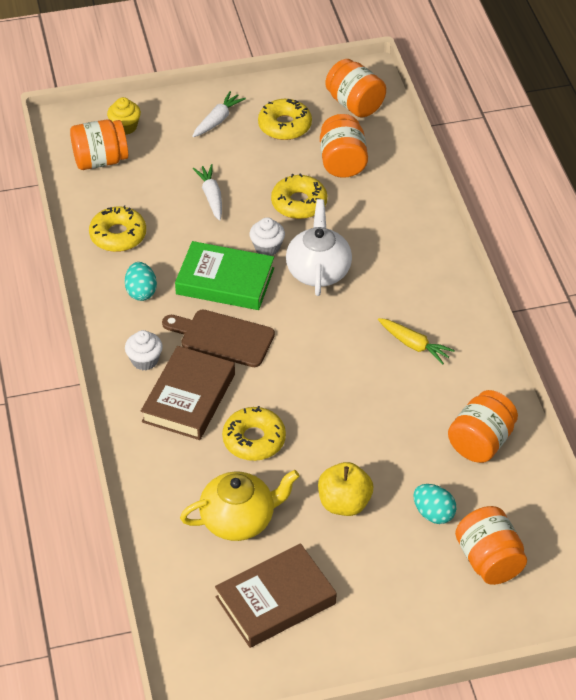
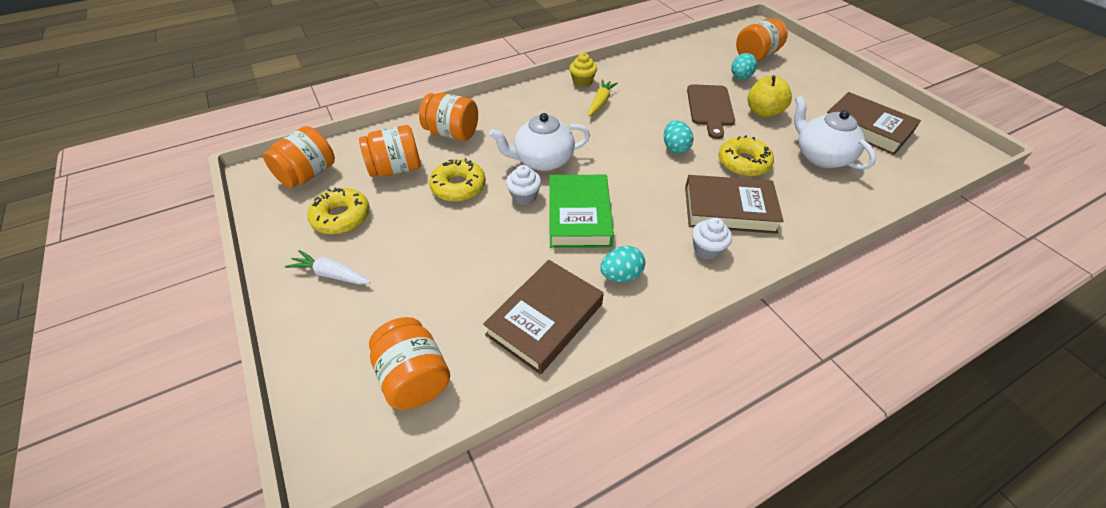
camera: 105 degrees left, 0 degrees up
yellow donut [89,205,146,252] -> brown book [483,260,604,375]
yellow cupcake [107,97,141,135] -> yellow cupcake moved to [569,53,597,87]
brown cutting board [162,309,275,367] -> brown cutting board moved to [687,84,735,139]
yellow teapot [180,470,300,541] -> white teapot [794,96,876,170]
white carrot [193,164,222,221] -> none
orange jar [448,390,518,463] -> orange jar moved to [419,93,478,141]
none -> turquoise egg [664,120,693,154]

